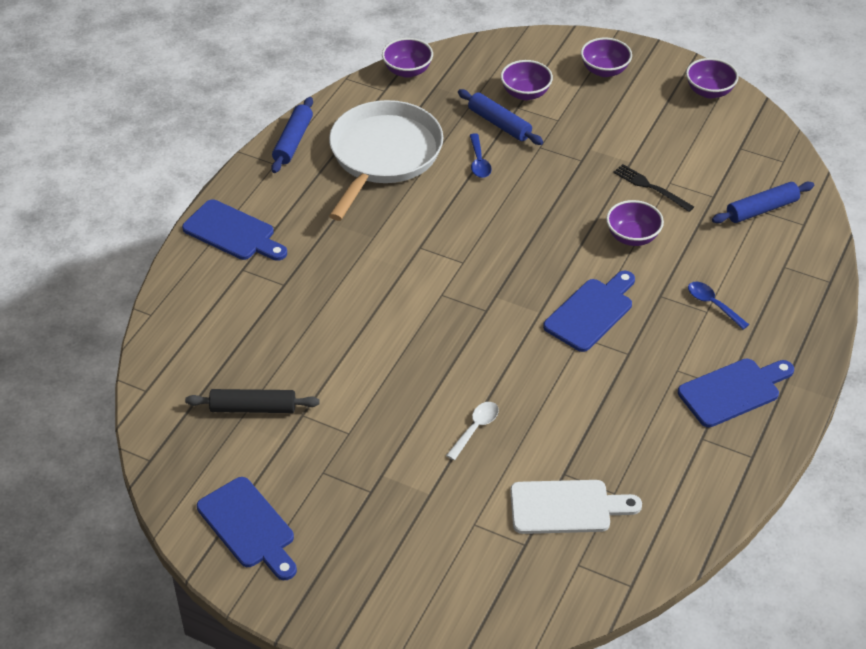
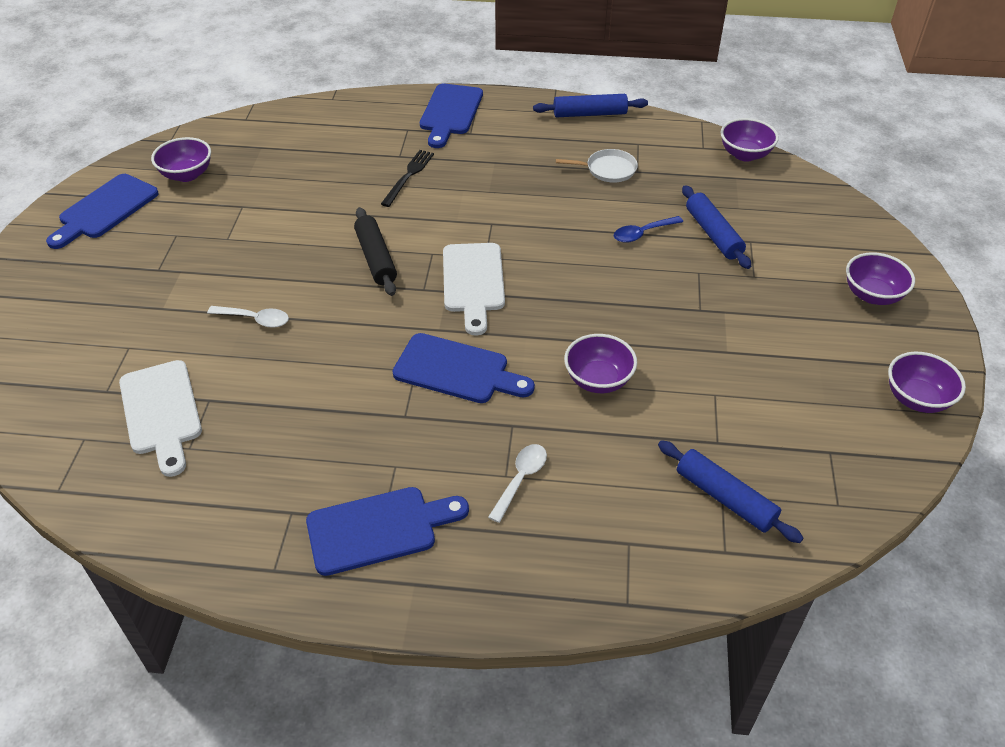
camera: 70 degrees right, 0 degrees up
black rolling pin [185,389,320,413] -> black rolling pin moved to [354,207,397,296]
white pan [329,100,443,221] -> white pan [556,149,638,183], size x0.41
blue rolling pin [458,89,543,145] -> blue rolling pin turned 45 degrees counterclockwise [682,185,751,269]
purple bowl [501,60,553,100] -> purple bowl moved to [151,137,211,182]
black fork [613,164,694,212] -> black fork moved to [381,150,434,207]
blue cutting board [678,359,794,427] -> blue cutting board turned 60 degrees counterclockwise [306,487,469,576]
blue spoon [688,282,749,329] -> white spoon [488,444,547,523]
none -> white cutting board [443,243,505,336]

